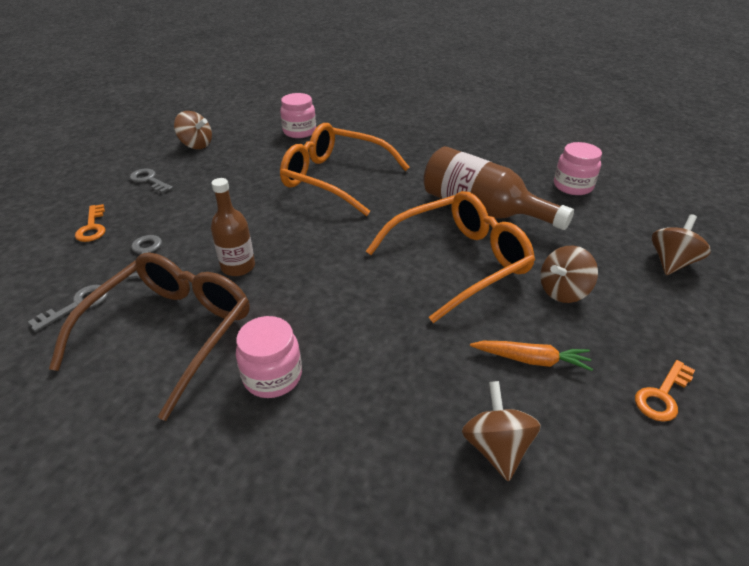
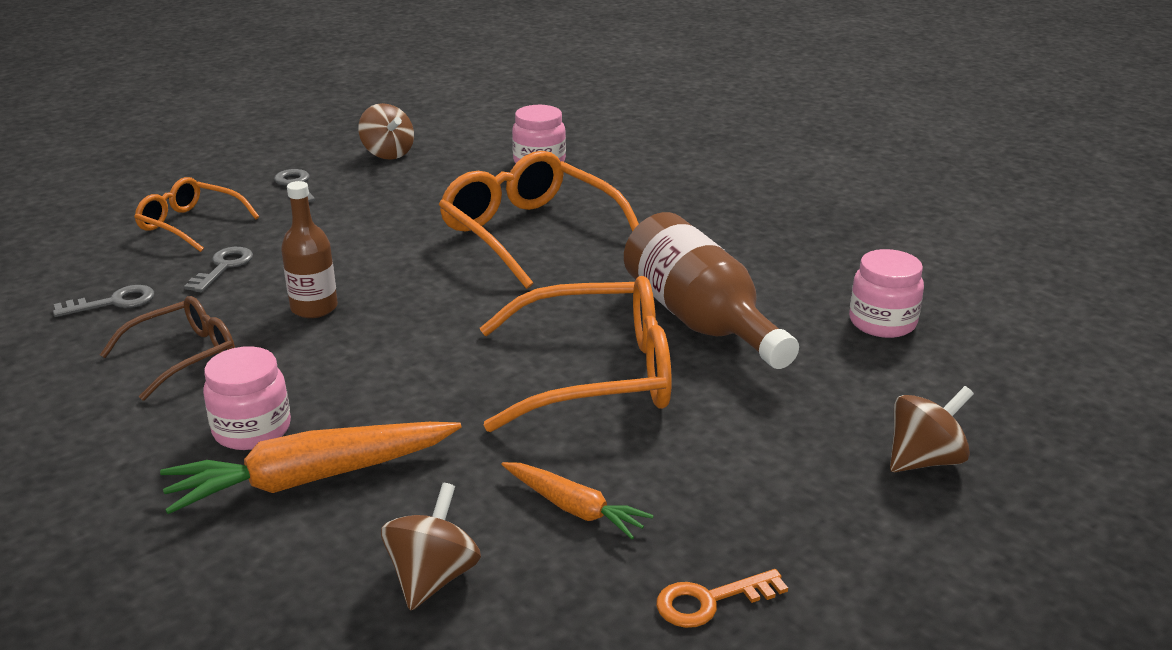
camera: 25 degrees right, 10 degrees down
brown glasses [49,252,250,421] -> brown glasses [100,296,235,401], size x0.58
orange key [75,204,105,242] -> orange glasses [134,177,259,252]
brown spinning top [540,246,598,303] -> none
none -> orange carrot [160,422,462,514]

